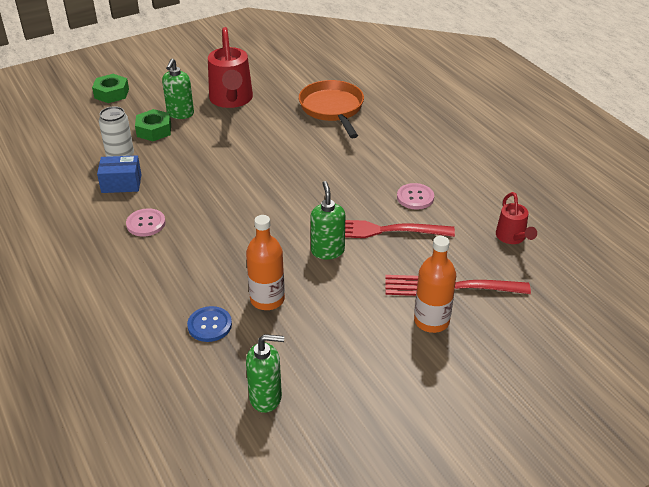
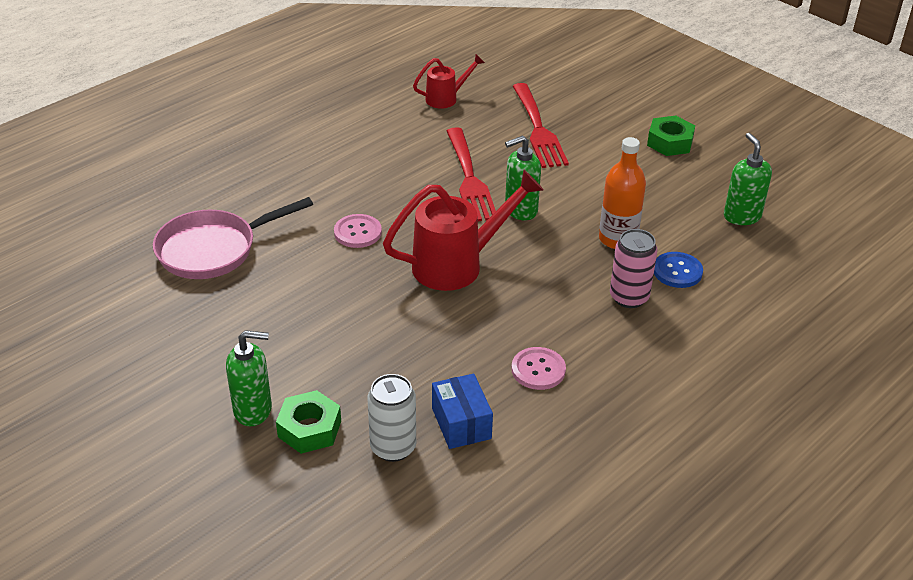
camera: 105 degrees left, 0 degrees up
green nut [92,74,129,103] -> green nut moved to [647,116,695,156]
red watering can [208,27,253,108] -> red watering can moved to [383,170,543,291]
orange pan [299,80,364,138] -> pink pan [153,197,313,279]
pink button [397,183,434,210] -> pink button moved to [334,214,382,248]
orange bottle [414,236,456,333] -> none
none -> pink can [610,229,658,308]

